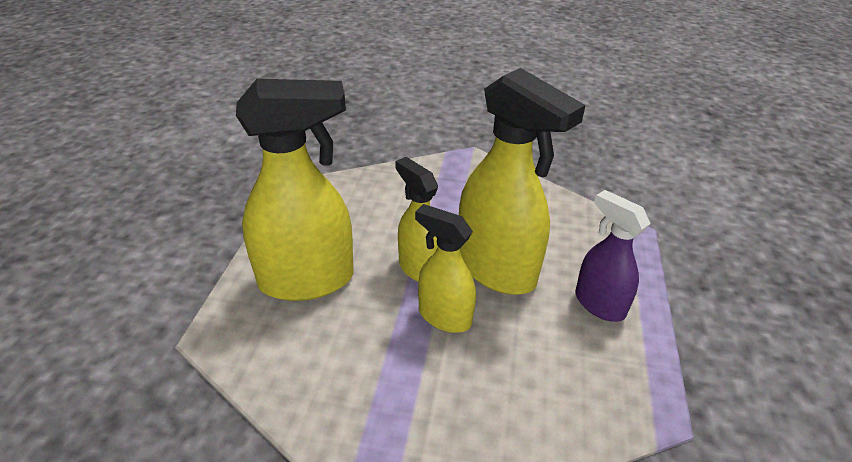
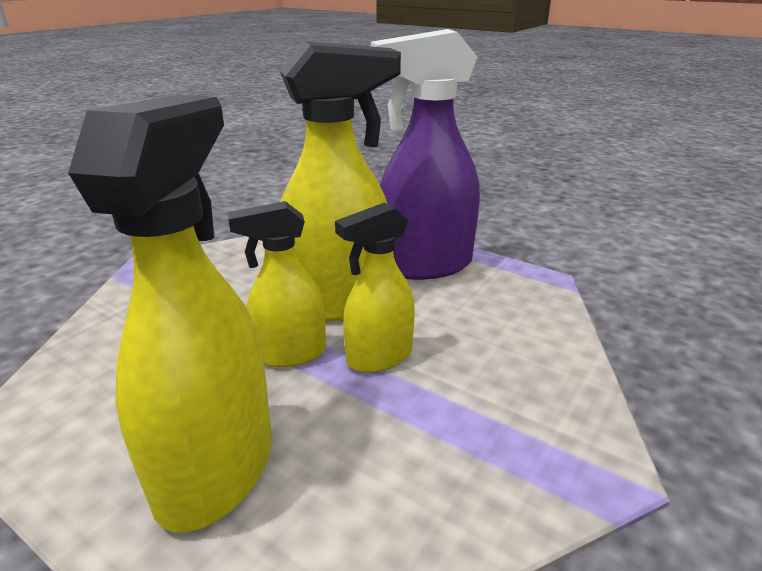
camera: 65 degrees left, 10 degrees down
purple spray bottle [575,190,651,322] -> purple spray bottle [371,29,480,280], size x1.72

